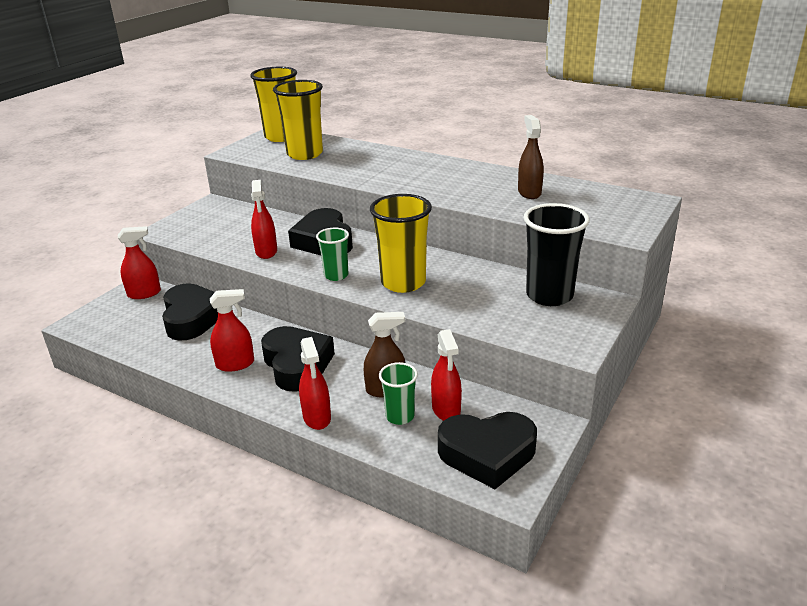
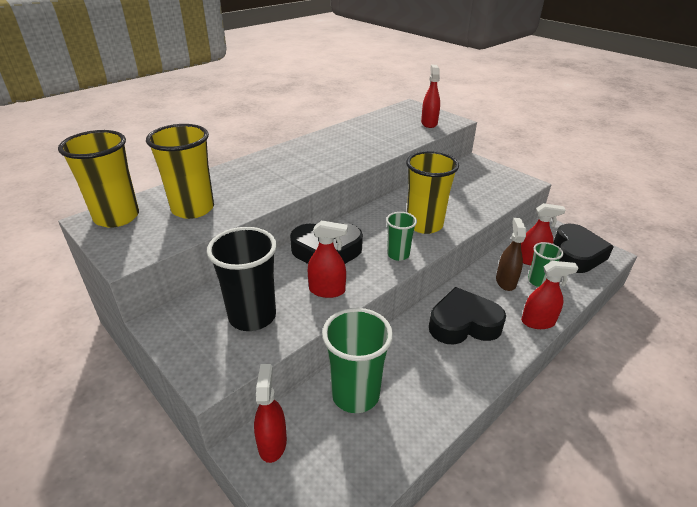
camera: 75 degrees left, 5 degrees up
black heart [162,283,218,341] -> green cup [322,308,393,413]
red spray bottle [210,289,254,372] -> red spray bottle moved to [421,65,440,128]
brown spray bottle [518,115,544,199] -> none
black cup [524,203,590,306] -> black cup moved to [207,227,277,331]

